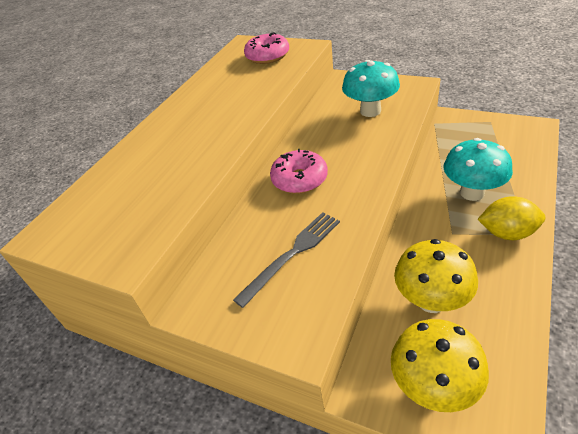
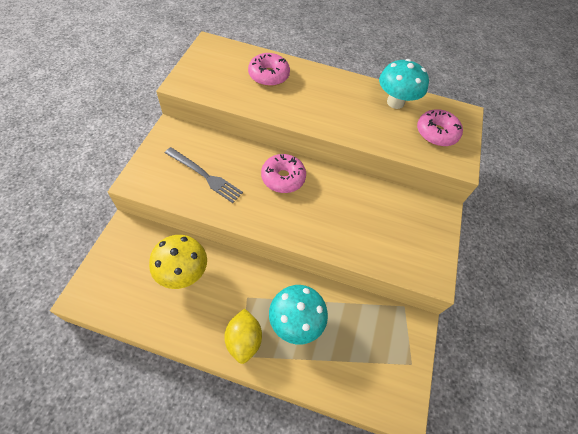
camera: 70 degrees right, 15 degrees up
turquoise mushroom [342,60,400,117] -> turquoise mushroom moved to [379,59,429,109]
yellow mushroom [391,319,489,412] -> none
none -> pink donut [248,53,290,86]

